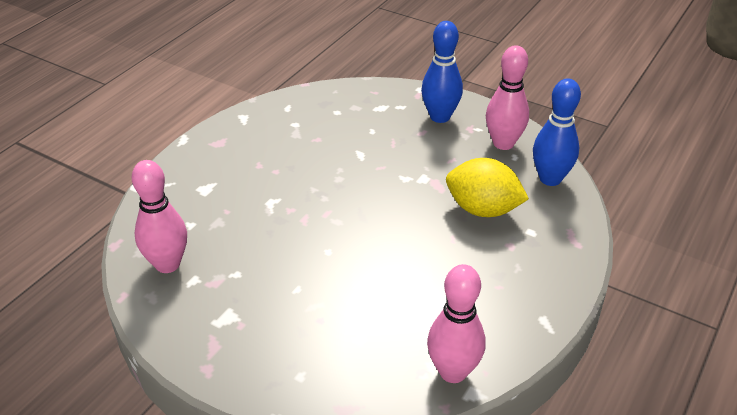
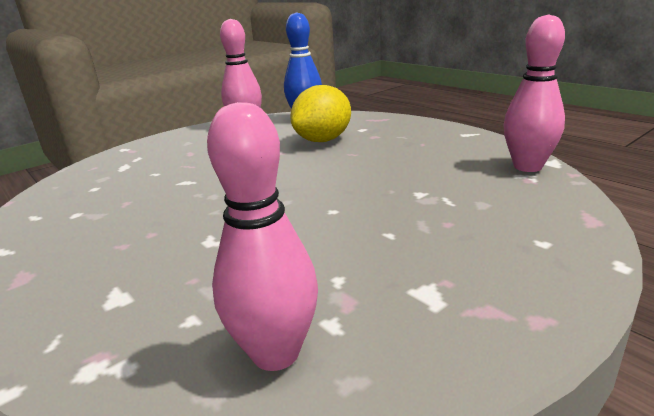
camera: 70 degrees left, 15 degrees down
blue bowling pin [421,21,463,123] -> none

